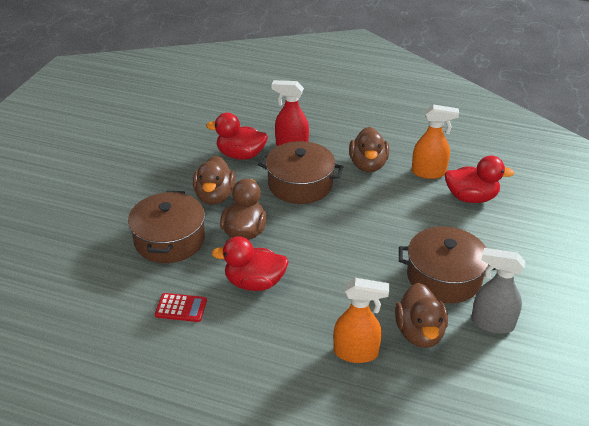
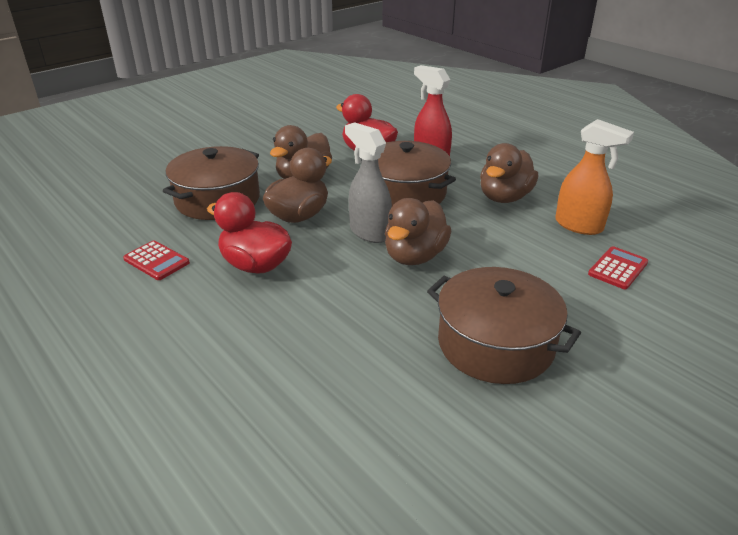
camera: 30 degrees right, 5 degrees down
orange spray bottle [333,278,389,363] -> none
brown duck [395,283,448,348] -> brown duck moved to [385,198,451,265]
red duck [445,156,515,203] -> red calculator [588,246,648,289]
grey spray bottle [471,248,526,334] -> grey spray bottle moved to [345,122,392,243]

